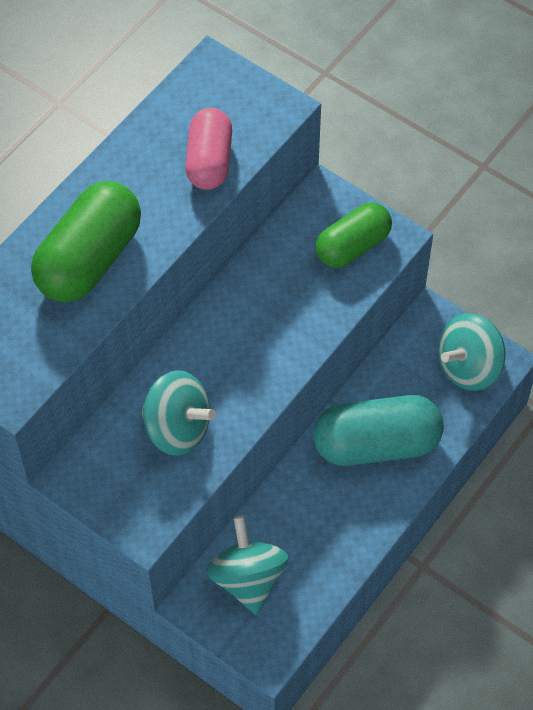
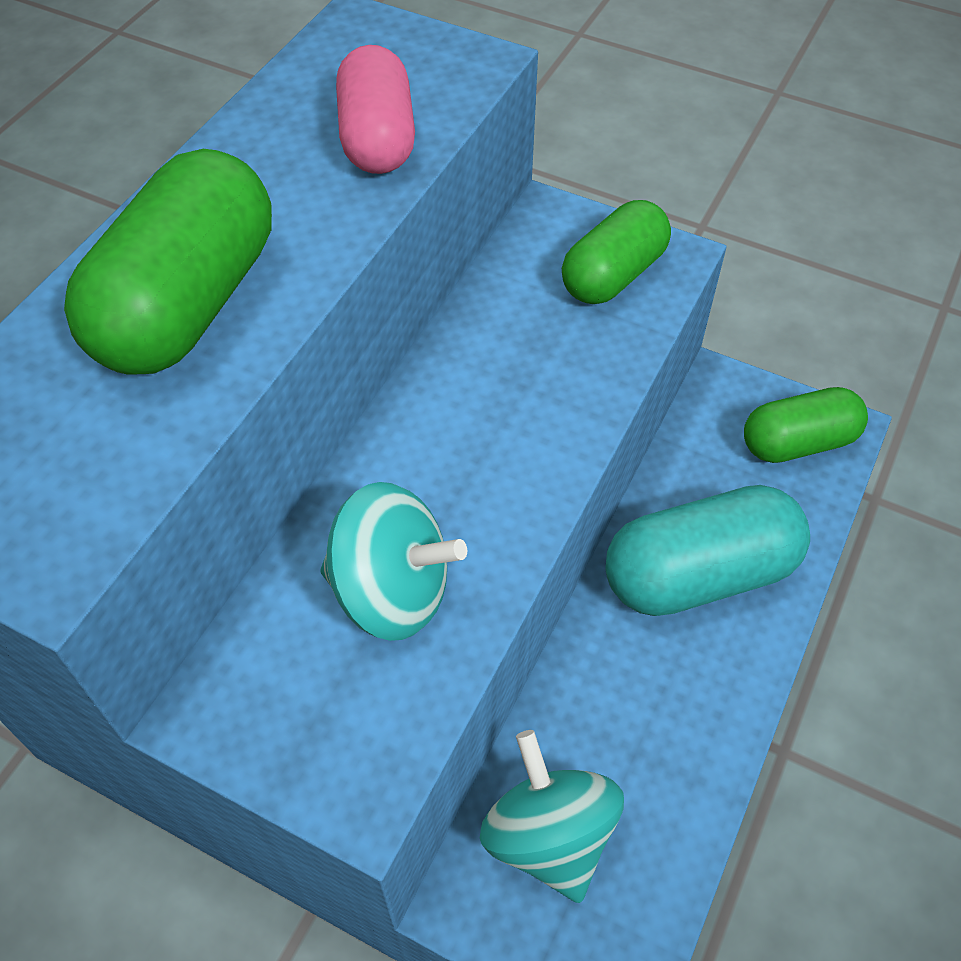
camera: 10 degrees left, 5 degrees down
turquoise spinning top [438,313,506,391] -> green capsule [744,387,868,463]

